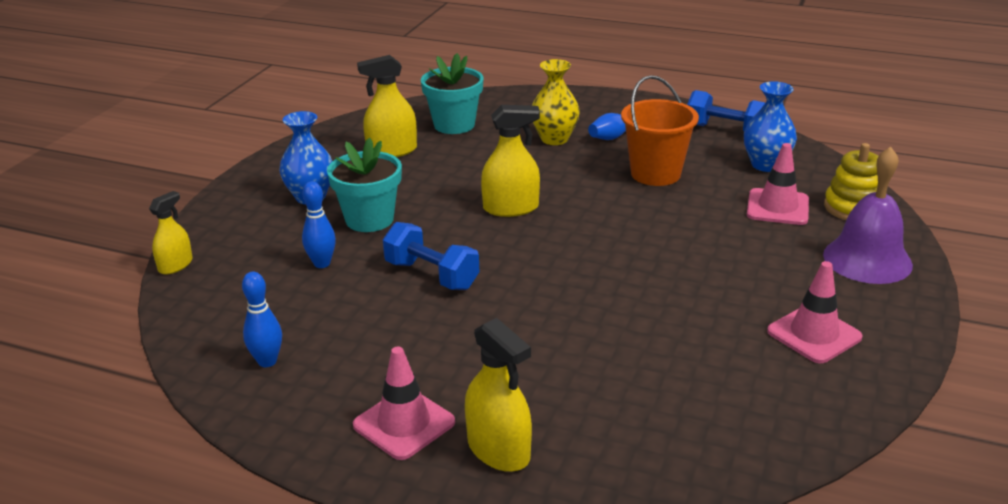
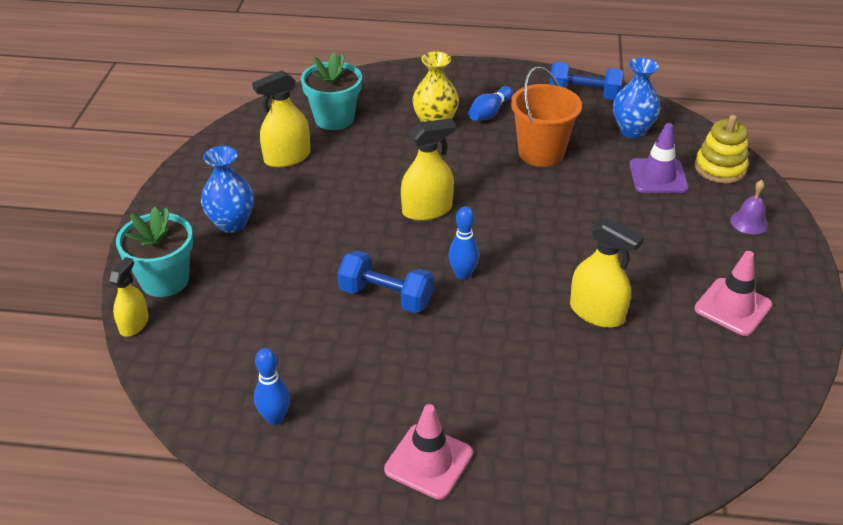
camera: 15 degrees left, 10 degrees up
blue bowling pin [302,181,336,268] -> blue bowling pin moved to [448,206,479,280]
turquoise flower pot [327,138,402,232] -> turquoise flower pot moved to [116,207,193,297]
yellow spray bottle [465,318,532,472] -> yellow spray bottle moved to [570,218,644,328]
pink traffic cone [747,143,809,225] -> purple traffic cone [629,123,689,193]
purple bell [823,147,913,284] -> purple bell [730,180,768,234], size x0.49

